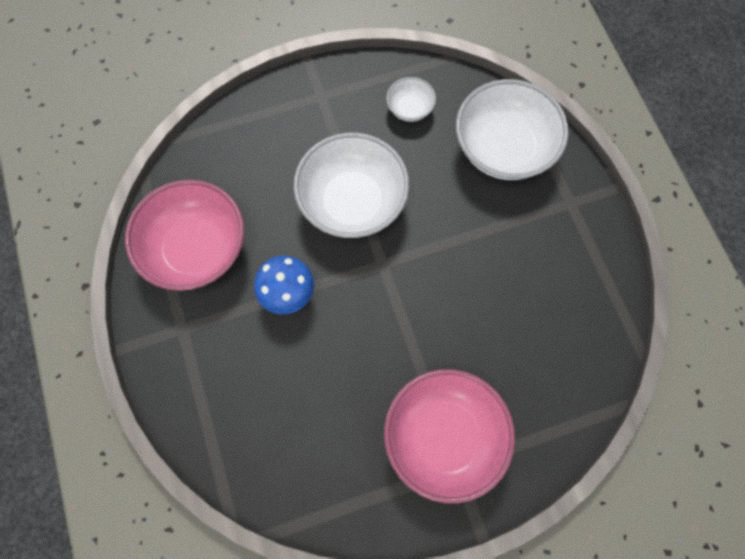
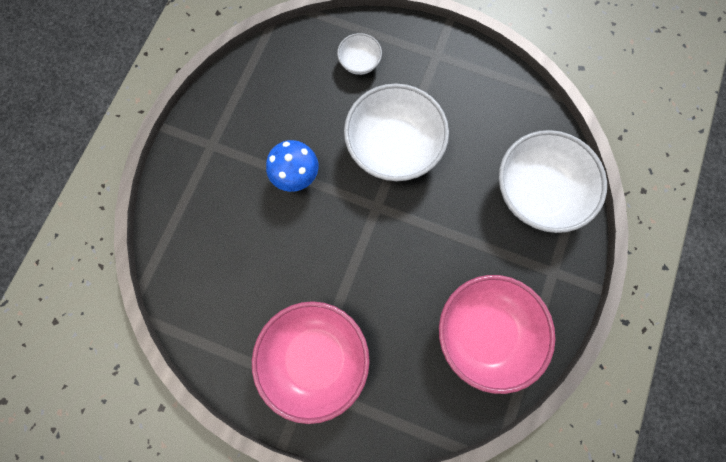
camera: 40 degrees right, 5 degrees up
pink bowl [125,180,244,291] -> pink bowl moved to [439,275,556,394]
white bowl [386,77,436,122] -> white bowl moved to [337,33,382,75]

